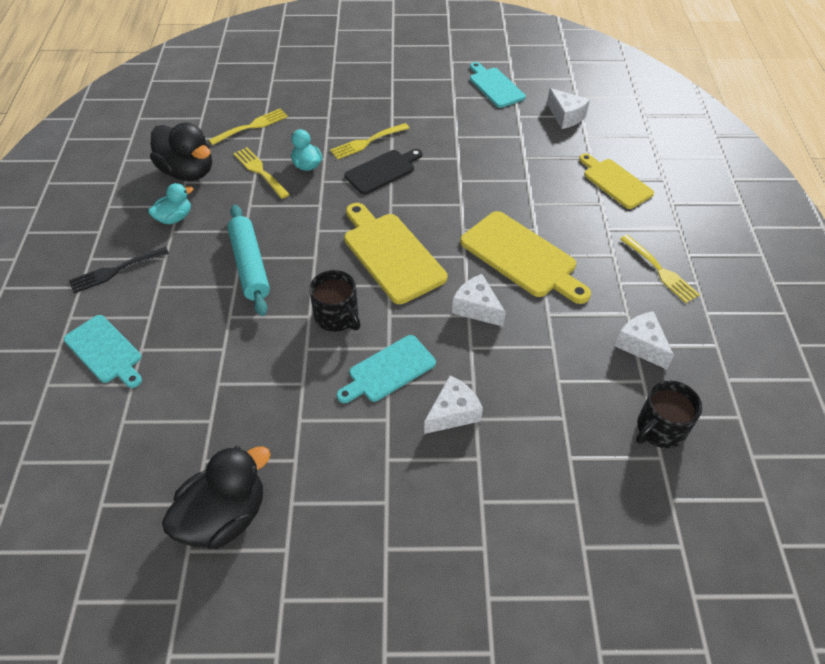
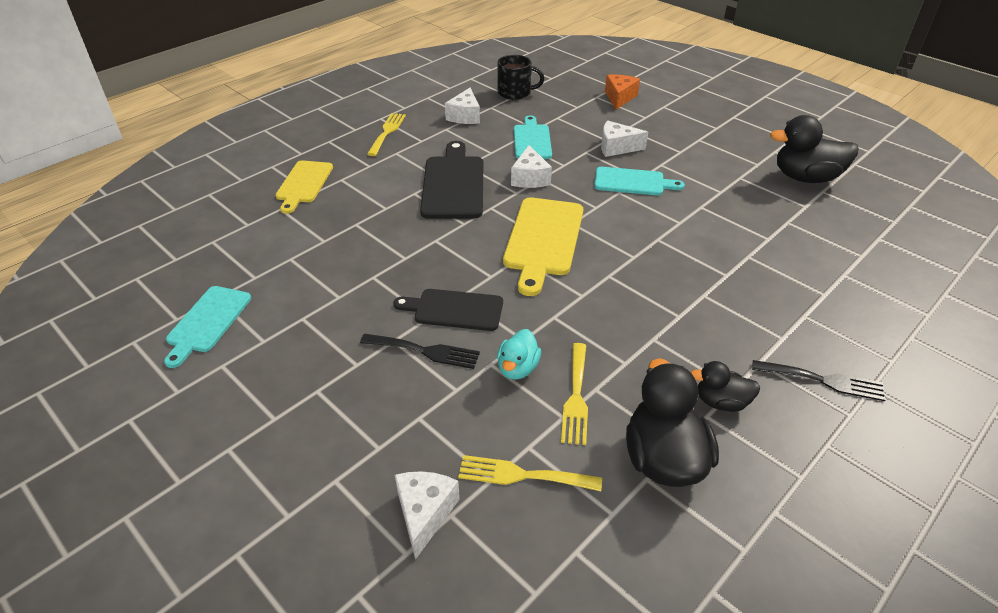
camera: 135 degrees left, 10 degrees down
turquoise cutting board [64,315,142,388] -> turquoise cutting board moved to [514,115,552,159]
turquoise duck [148,183,193,224] -> black duck [691,361,760,412]
turquoise rolling pin [227,205,270,316] -> none
black mug [309,270,361,332] -> none
yellow fork [330,123,409,160] -> black fork [360,334,480,369]
yellow cutting board [460,211,591,304] -> black cutting board [420,141,483,219]
white cheese [547,88,590,129] -> white cheese moved to [395,471,460,560]
none -> orange cheese [605,74,640,110]

